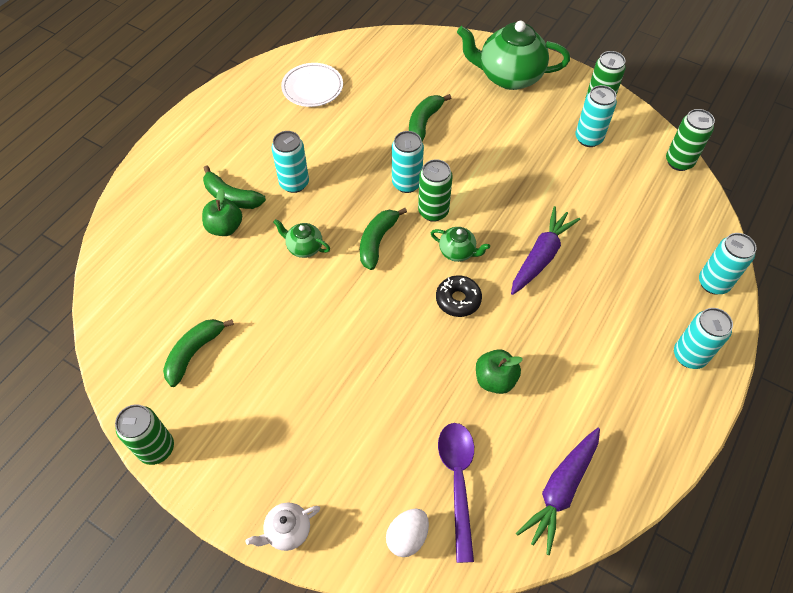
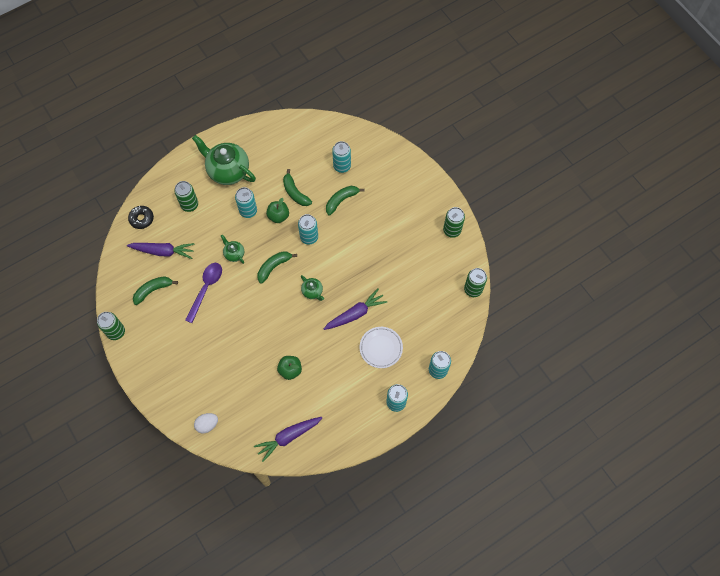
camera: 25 degrees right, 10 degrees up
green apple [202,188,242,236] -> green apple moved to [266,198,289,223]
green banana [203,166,266,209] -> green banana moved to [283,169,312,206]
white teapot [246,503,320,551] -> none
white plate [281,63,343,107] -> white plate moved to [360,327,403,368]
green can [418,159,453,222] -> green can moved to [174,181,198,212]
black donut [436,275,482,317] -> black donut moved to [128,206,154,229]
purple spoon [438,423,474,563] -> purple spoon moved to [185,263,222,323]
green teapot [457,21,570,90] -> green teapot moved to [192,135,256,185]
turquoise can [575,85,617,147] -> turquoise can moved to [332,141,351,173]
none -> purple carrot [127,243,195,259]

